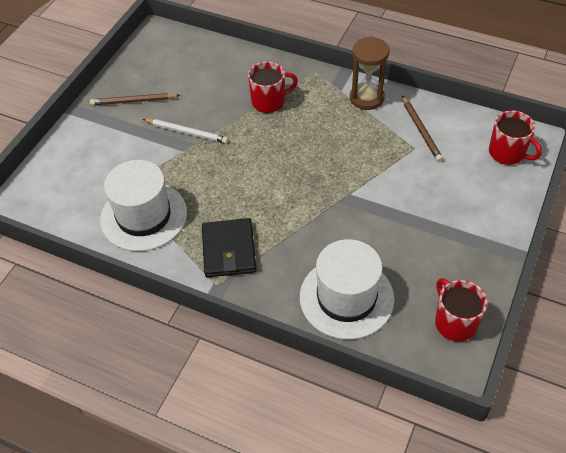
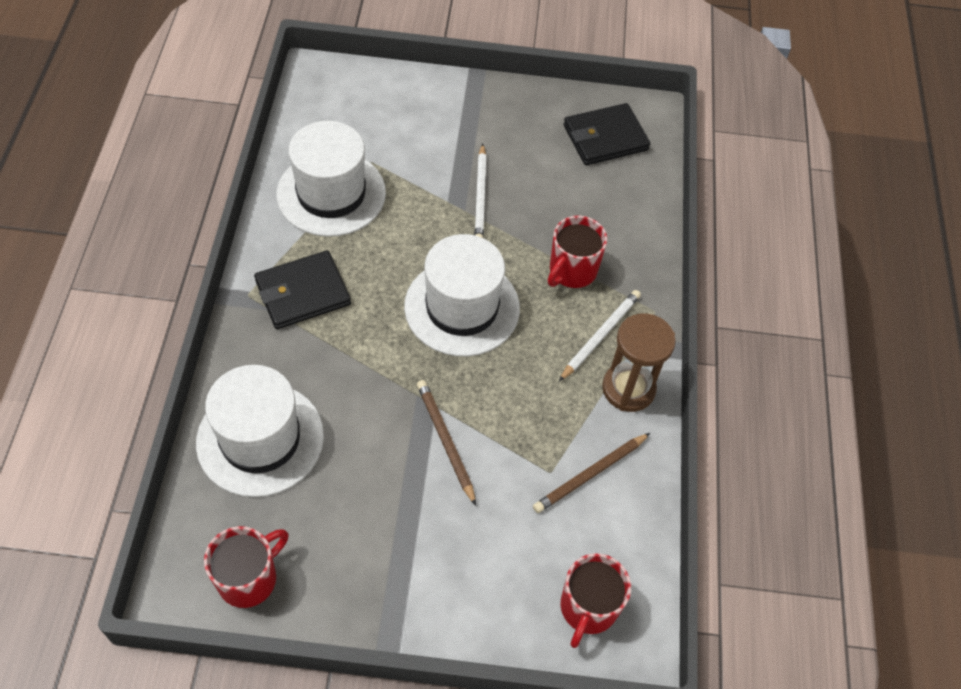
camera: 65 degrees right, 5 degrees up
brown pencil [90,93,180,105] -> brown pencil moved to [417,380,476,506]
red mug [248,62,298,113] -> red mug turned 75 degrees clockwise [548,216,607,288]
none -> white hat [404,234,520,356]
none -> white pencil [559,290,641,381]
none -> black wallet [564,103,651,165]

